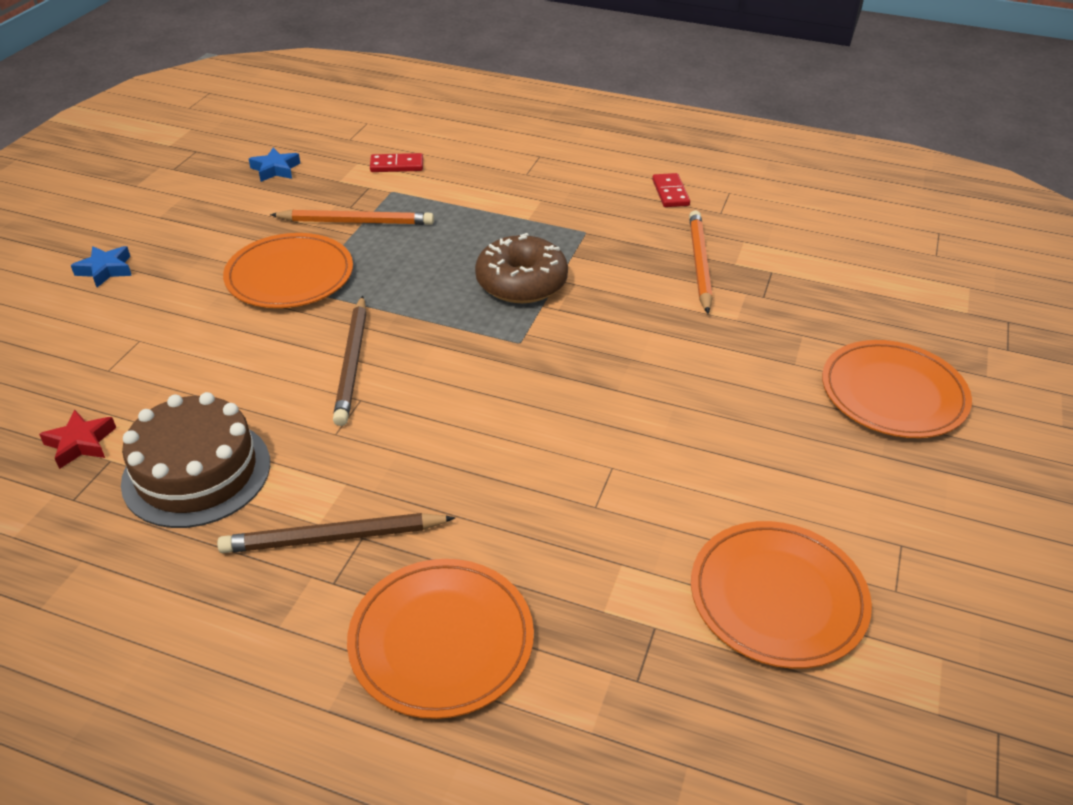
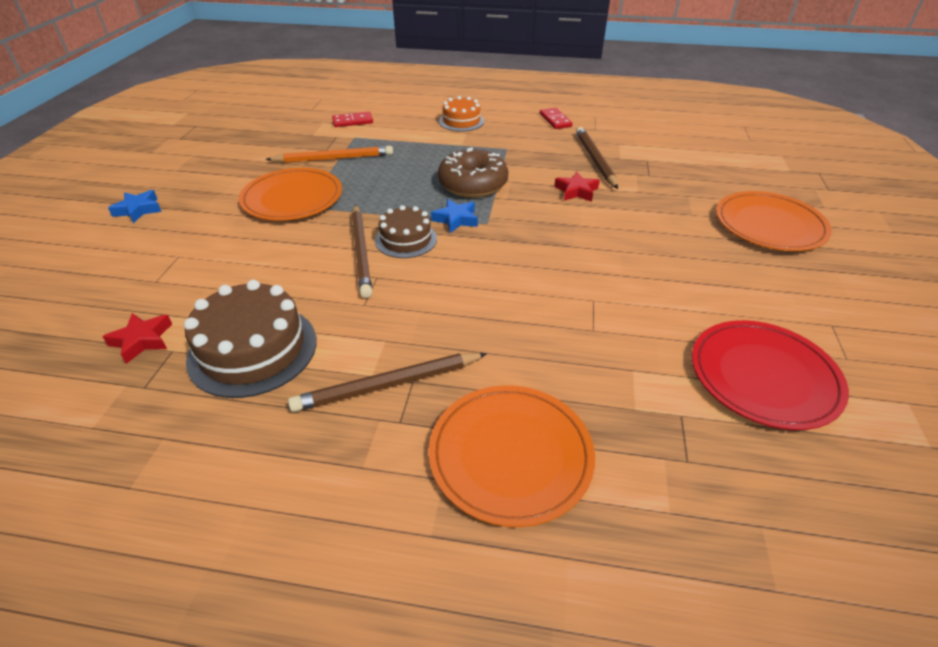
camera: 10 degrees left, 0 degrees up
blue star [249,148,300,182] -> blue star moved to [431,199,478,233]
orange pencil [689,210,712,314] -> brown pencil [576,127,618,189]
orange plate [691,521,872,669] -> red plate [692,320,849,430]
none -> brown cake [375,205,437,258]
none -> orange cake [439,96,484,132]
none -> red star [554,172,600,202]

